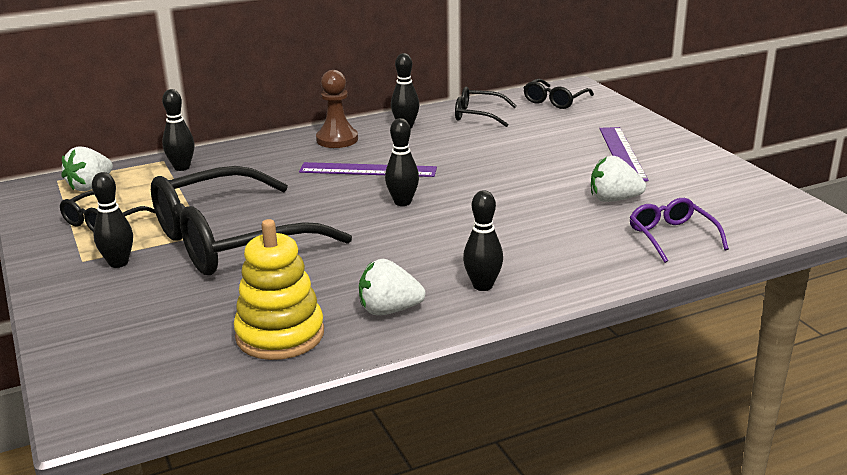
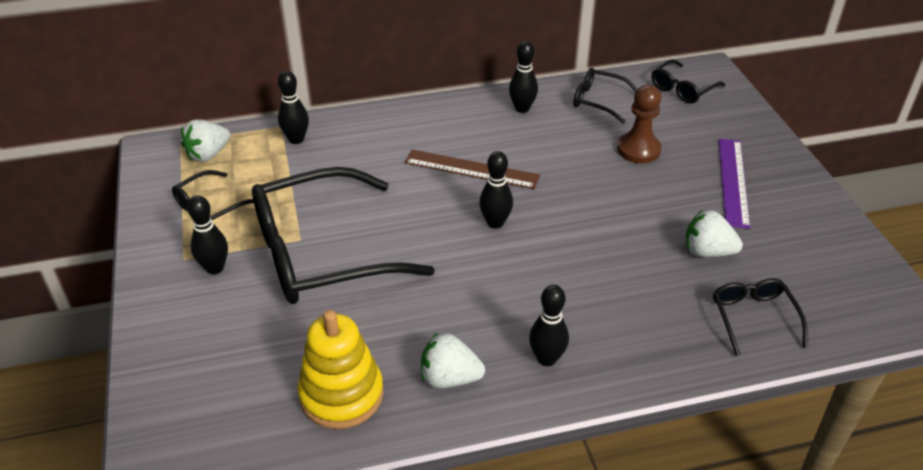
camera: 10 degrees right, 15 degrees up
purple ruler [299,162,437,177] -> brown ruler [405,149,540,189]
brown pawn [316,70,358,148] -> brown pawn moved to [617,85,662,163]
purple glasses [629,198,729,263] -> black glasses [713,278,808,356]

